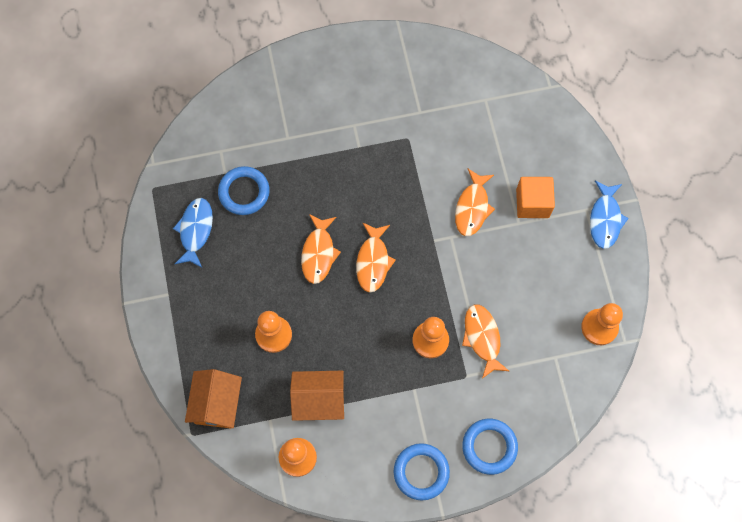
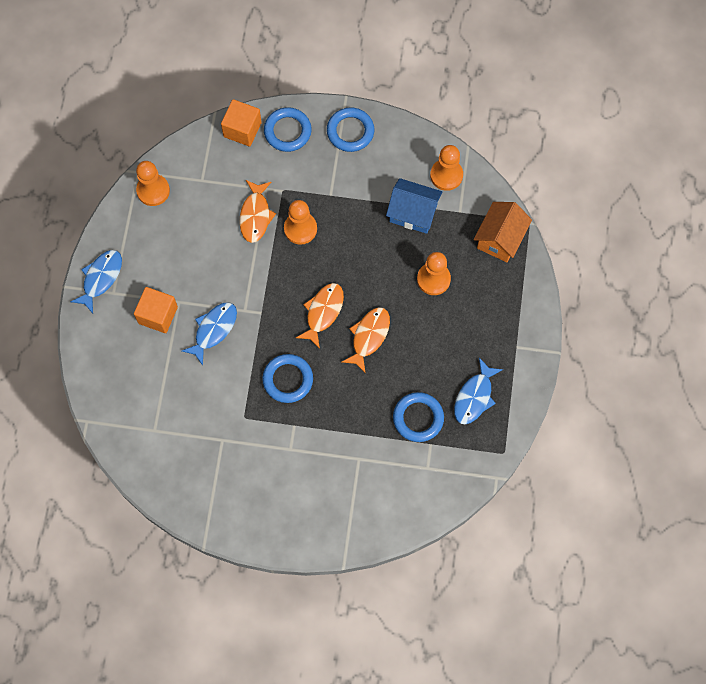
camera: 160 degrees left, 0 degrees up
orange house [290,371,344,421] -> blue house [386,178,443,234]
orange fish [455,169,495,236] -> blue fish [182,302,237,366]
none -> orange cube [221,99,262,146]
none -> blue ring [262,354,313,403]

